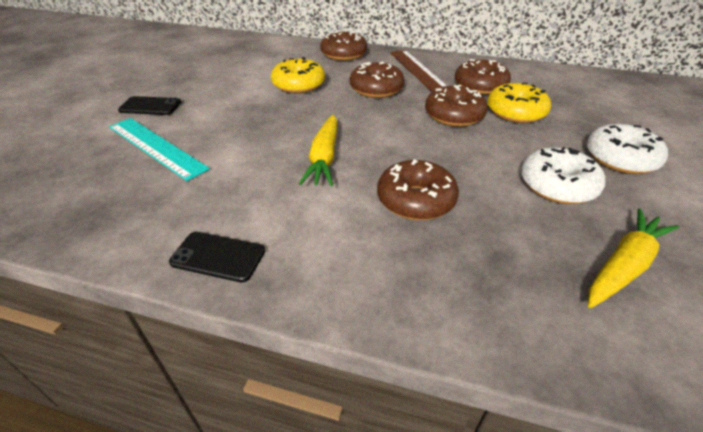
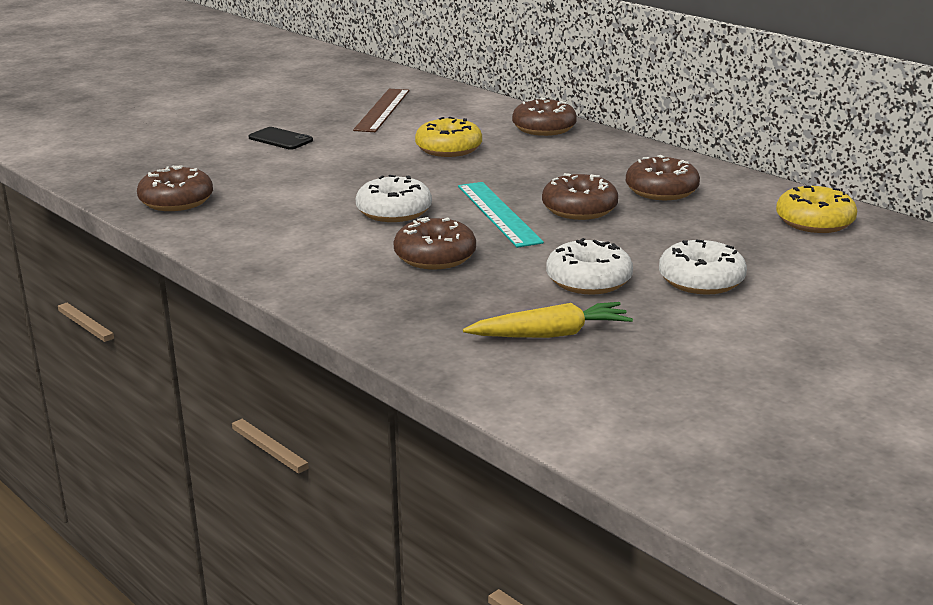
camera: 30 degrees right, 15 degrees down
turquoise ruler [109,118,210,181] -> turquoise ruler moved to [458,182,544,248]
black phone [169,232,265,283] -> none
yellow carrot [299,115,338,186] -> white donut [356,175,432,222]
brown donut [350,62,405,98] -> brown donut moved to [137,165,213,211]
brown ruler [390,50,447,92] -> brown ruler moved to [353,89,410,132]
yellow donut [487,83,551,123] -> yellow donut moved to [776,186,857,233]

